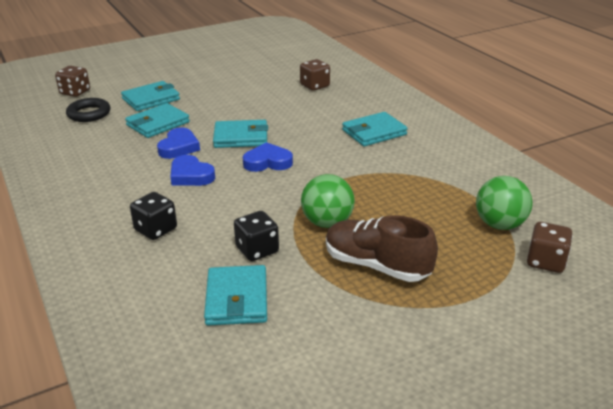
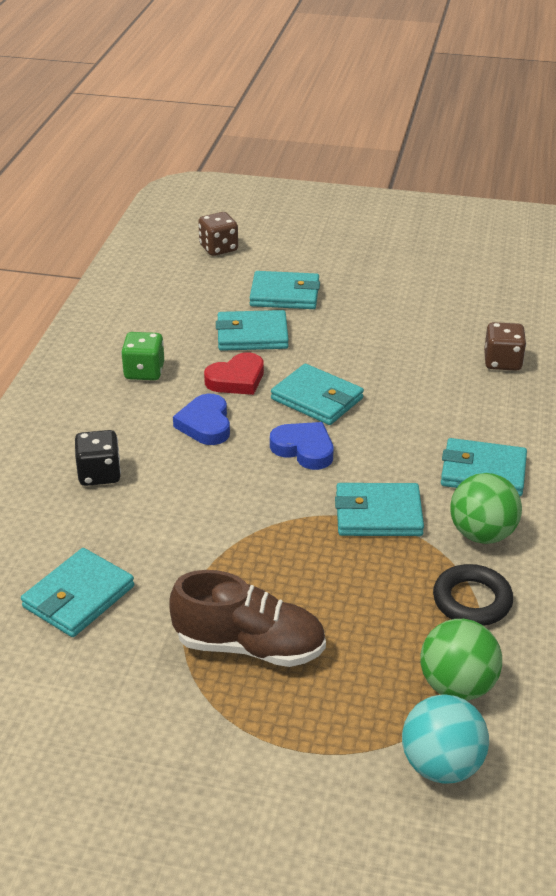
camera: 40 degrees right, 5 degrees up
black ring [66,98,110,122] -> black ring moved to [433,564,513,626]
blue heart [157,128,200,159] -> red heart [204,352,264,395]
black dice [234,211,279,261] -> none
green ball [301,174,355,228] -> green ball moved to [450,473,522,544]
brown shoe [326,215,438,282] -> brown shoe turned 120 degrees clockwise [170,570,326,667]
brown dice [527,222,573,273] -> turquoise ball [402,694,489,784]
none -> green dice [121,332,164,380]
none -> turquoise wallet [335,483,424,536]

